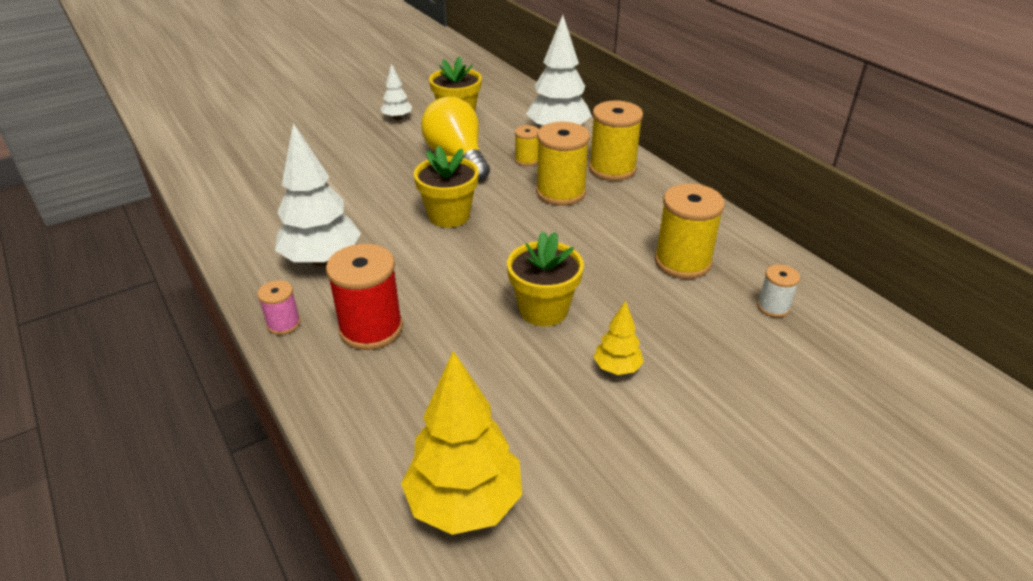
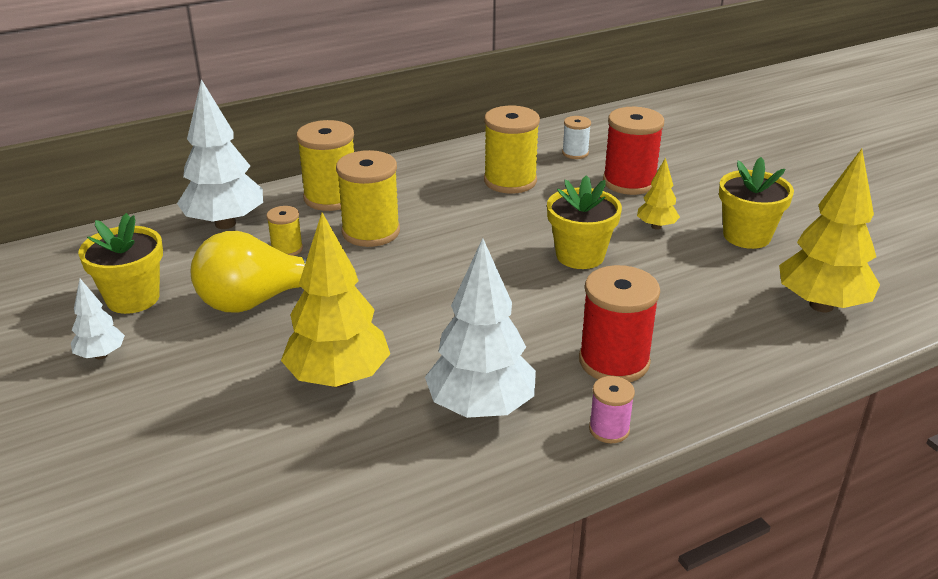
camera: 85 degrees left, 5 degrees down
yellow flower pot [414,146,479,228] -> yellow flower pot moved to [719,157,794,249]
none -> yellow tree [281,212,390,387]
none -> red spool [603,107,664,195]

